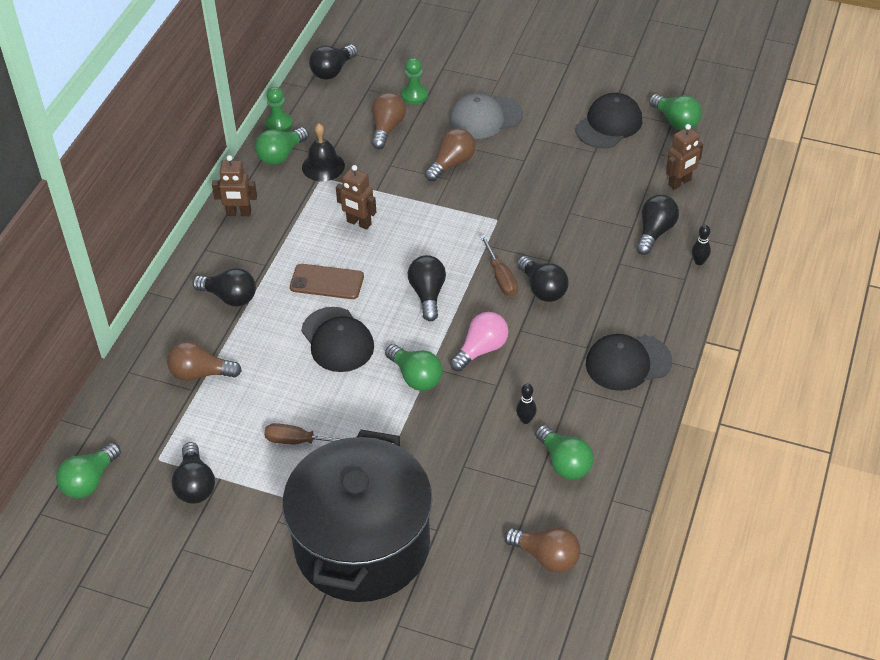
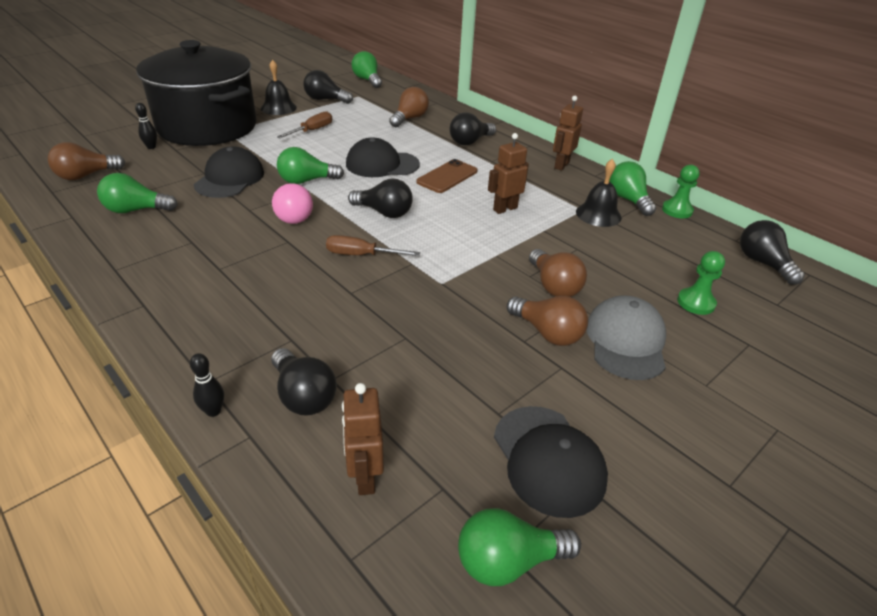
camera: 115 degrees right, 10 degrees down
brown light bulb [372,92,406,149] -> brown light bulb moved to [507,296,588,346]
black bowling pin [516,384,537,424] -> black bowling pin moved to [135,103,157,149]
black light bulb [517,256,568,302] -> none
black cap [586,334,672,391] -> black cap moved to [194,147,264,198]
none -> black bell [261,60,297,115]

